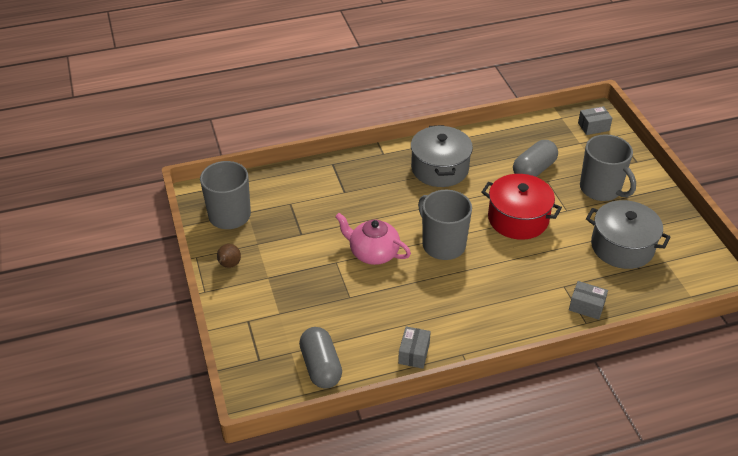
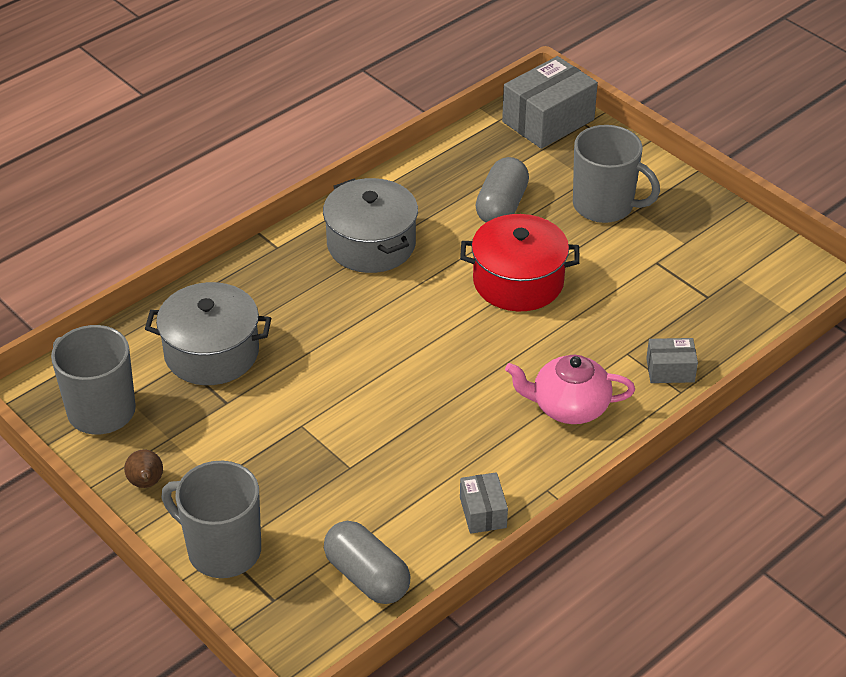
camera: 25 degrees left, 0 degrees up
pink teapot [335,213,411,265] -> pink teapot moved to [505,355,635,424]
grey mug [418,190,472,260] -> grey mug moved to [162,461,261,578]
grey box [578,106,612,135] -> grey box [502,56,598,149], size x1.93
grey pot [586,200,670,269] -> grey pot moved to [145,282,271,385]

